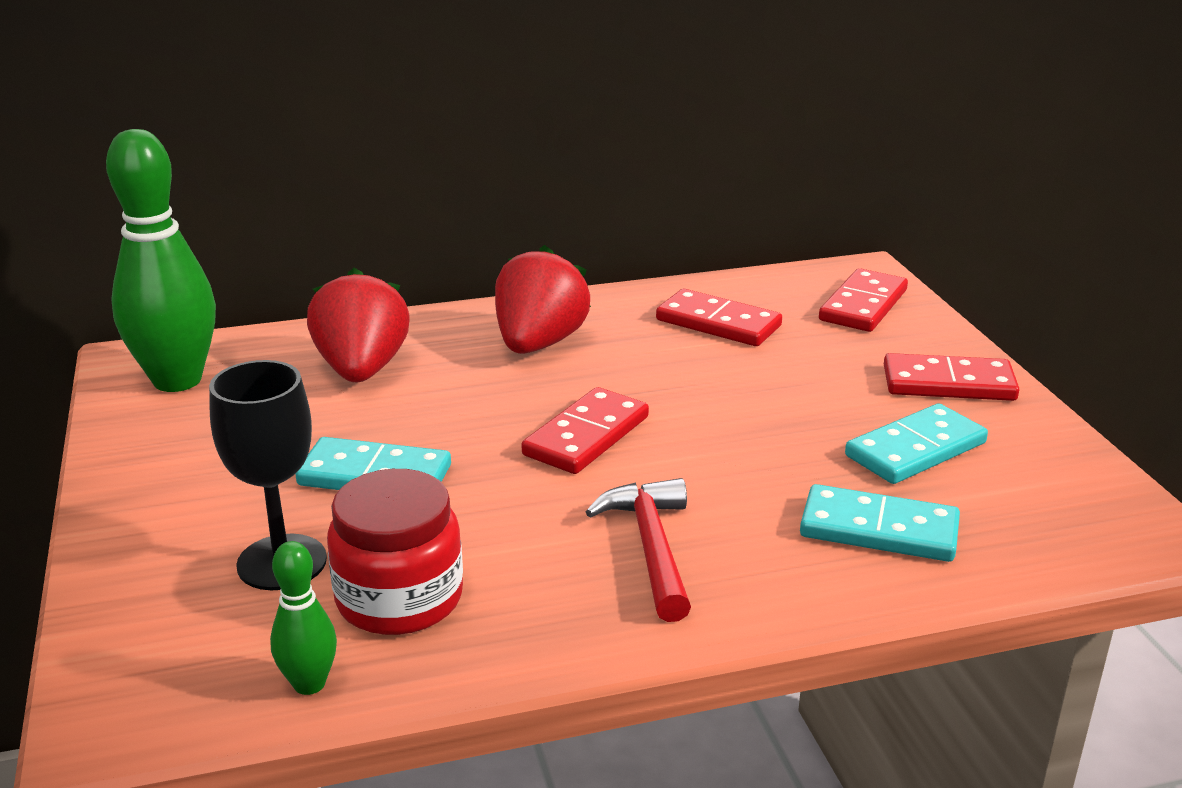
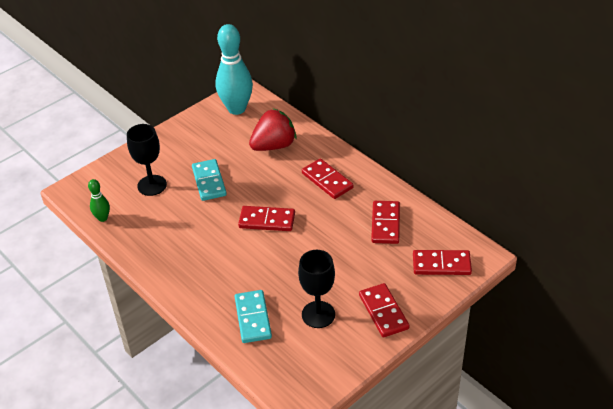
camera: 65 degrees right, 15 degrees up
green bowling pin [106,129,216,392] -> turquoise bowling pin [215,24,253,115]
red jar [327,469,463,635] -> none
red strawberry [495,245,591,354] -> red domino [302,158,353,199]
red hammer [586,478,691,622] -> none
turquoise domino [845,403,988,484] -> black goblet [298,250,335,328]

